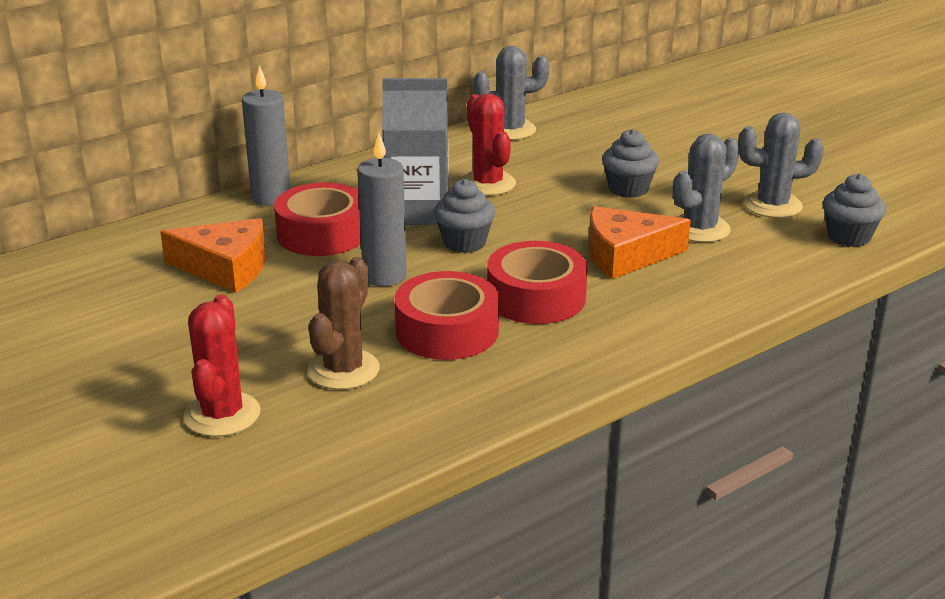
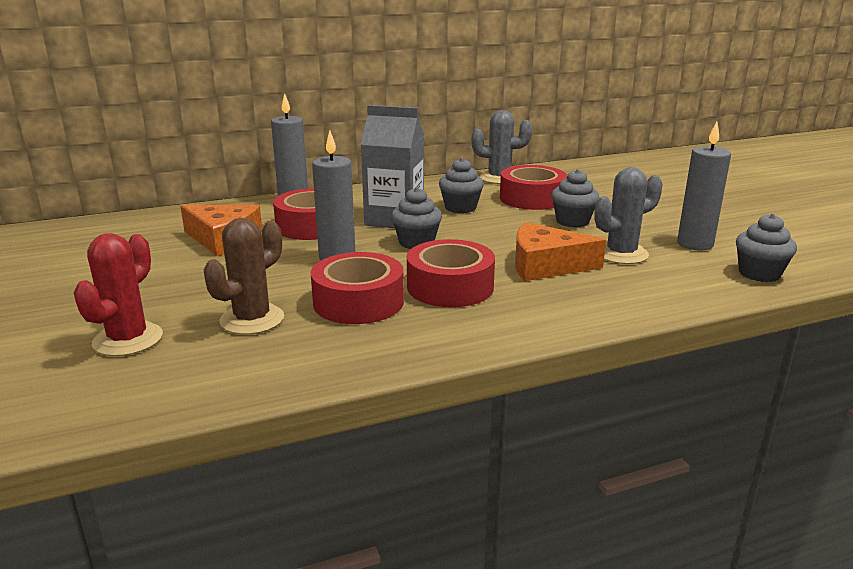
camera: 15 degrees right, 5 degrees down
red cactus [461,93,516,196] -> grey cupcake [439,158,484,213]
grey cactus [738,113,824,218] -> grey candle [677,122,731,251]
none -> red tape [500,165,567,210]

